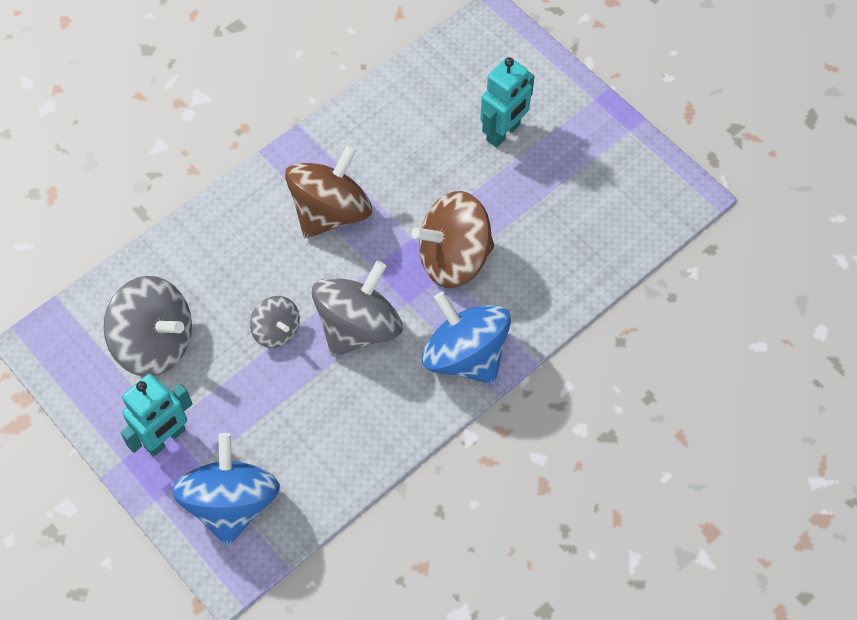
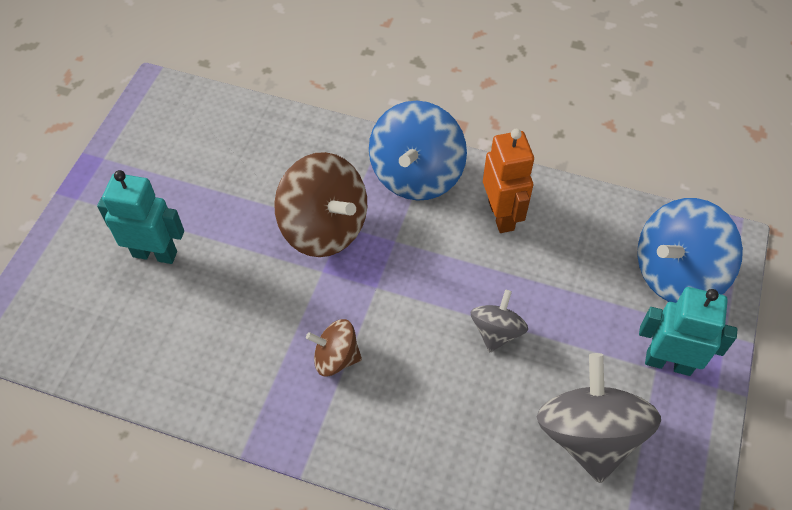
camera: 120 degrees left, 5 degrees down
brown spinning top [285,145,372,238] -> brown spinning top [306,319,362,376], size x0.54
grey spinning top [312,261,402,357] -> none
none -> orange robot [483,129,534,233]

